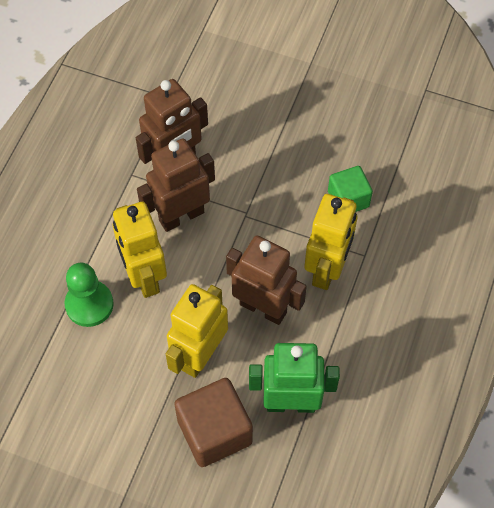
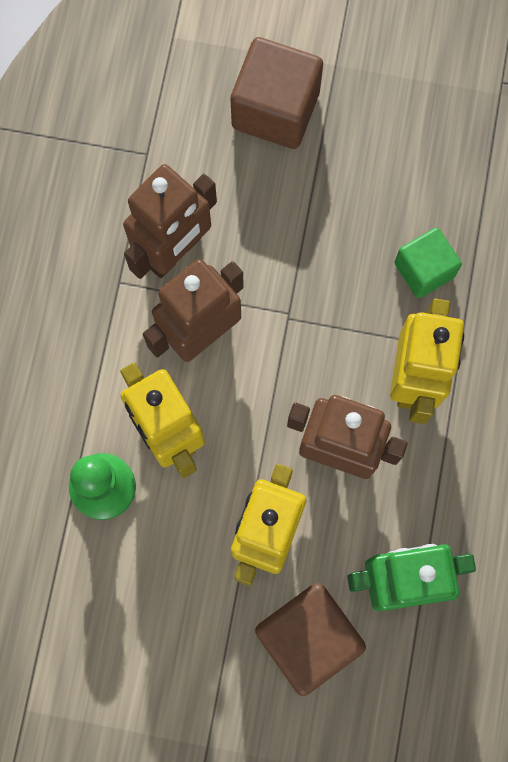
camera: 10 degrees left, 15 degrees up
none -> brown cube [231,37,323,149]

